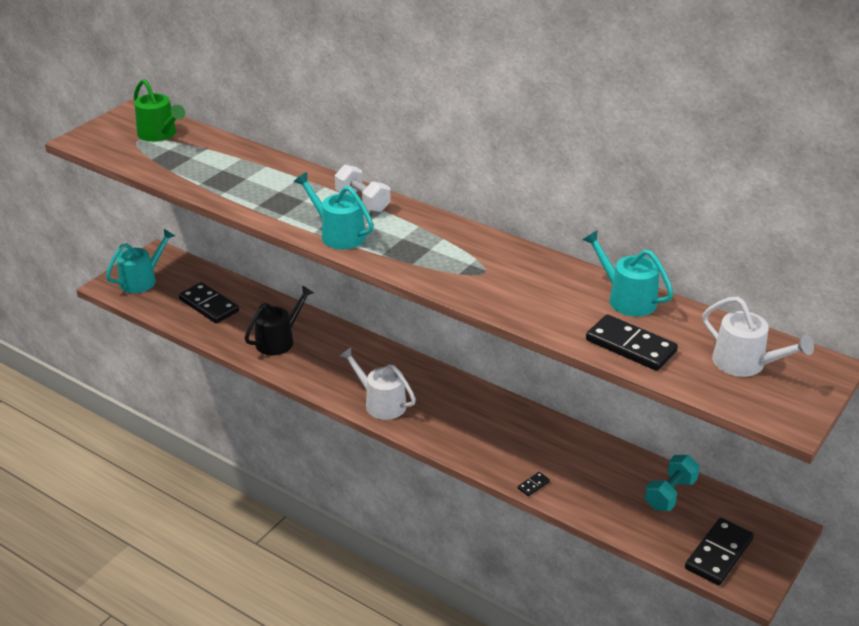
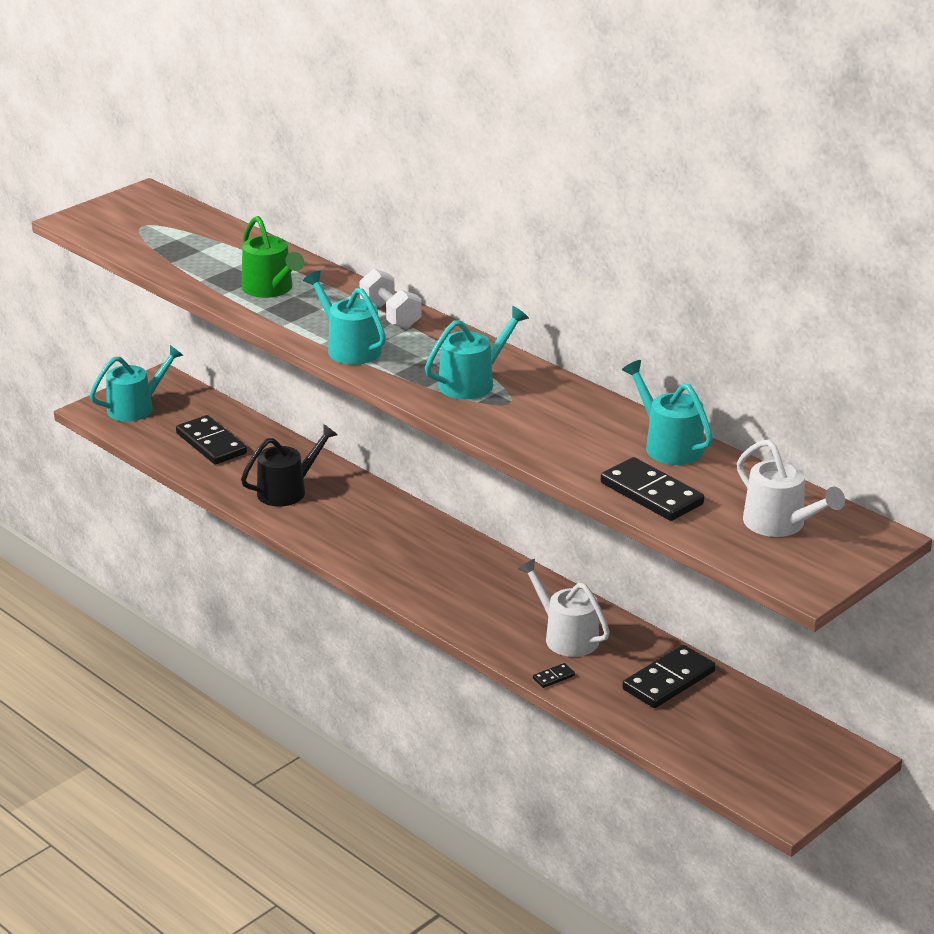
camera: 10 degrees right, 5 degrees down
green watering can [134,79,185,142] -> green watering can moved to [242,216,304,298]
white watering can [340,347,416,420] -> white watering can moved to [518,559,610,657]
turquoise dumbbell [645,455,700,511] -> none
black domino [685,518,754,585] -> black domino moved to [622,645,715,708]
none -> turquoise watering can [425,306,529,399]

